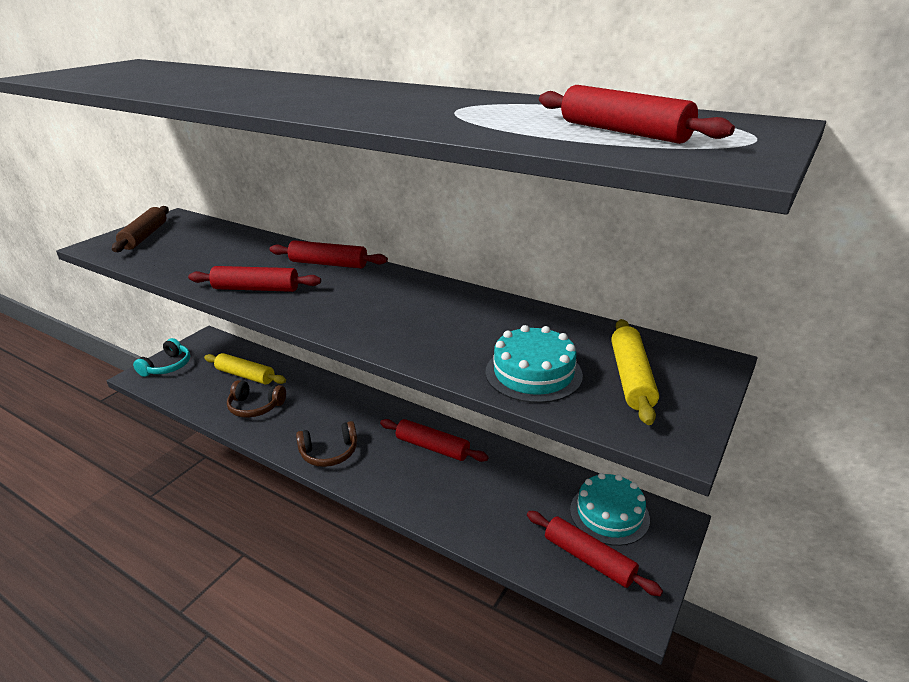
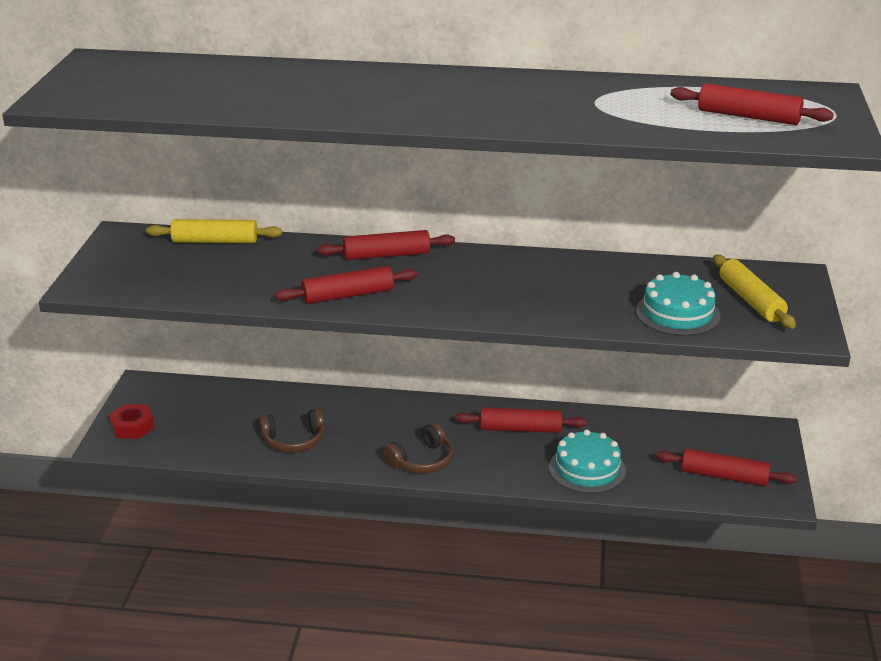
camera: 25 degrees left, 0 degrees up
brown rolling pin [112,206,169,252] -> none
turquoise headphones [133,338,190,377] -> red nut [109,404,155,439]
yellow rolling pin [204,353,286,384] -> yellow rolling pin moved to [146,219,282,243]
turquoise cake [570,473,650,546] -> turquoise cake moved to [549,429,626,494]

